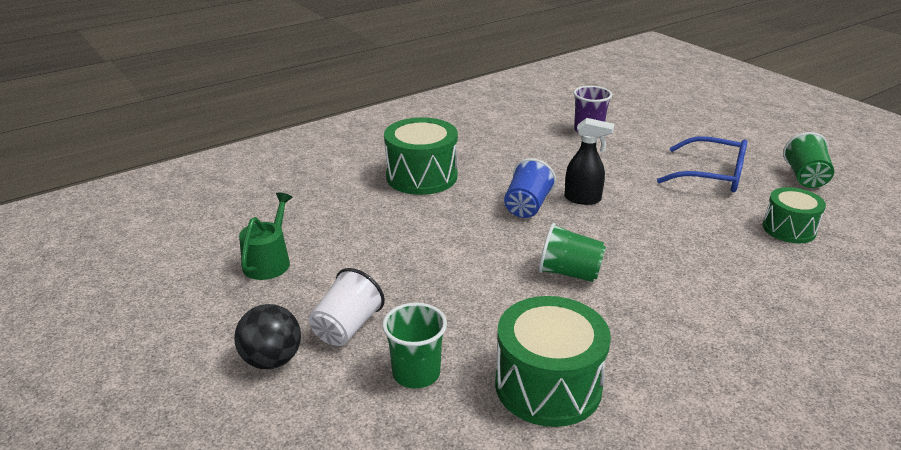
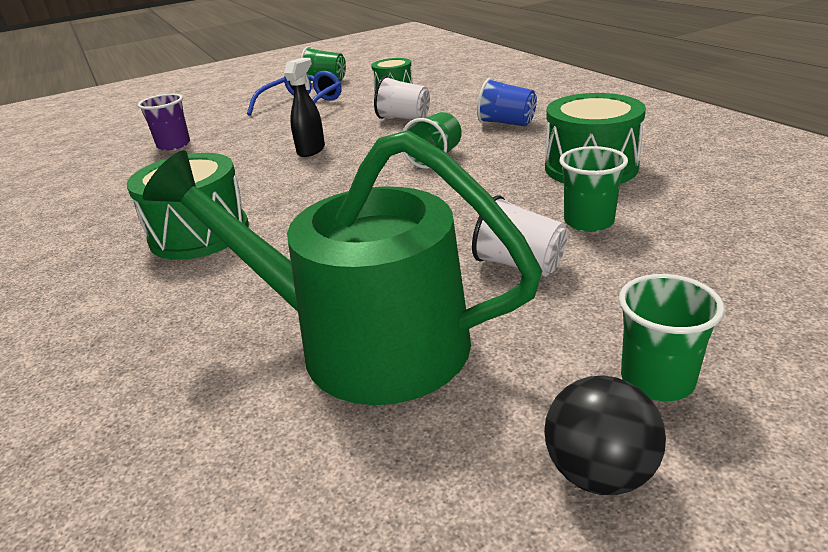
camera: 80 degrees left, 0 degrees up
black ball [234,304,301,369] -> black ball moved to [544,375,666,495]
green watering can [239,192,292,280] -> green watering can [143,130,542,405], size x2.28
blue cup [504,158,556,218] -> blue cup moved to [477,77,537,126]
none -> white cup [374,76,430,120]
none -> green cup [619,274,725,401]

